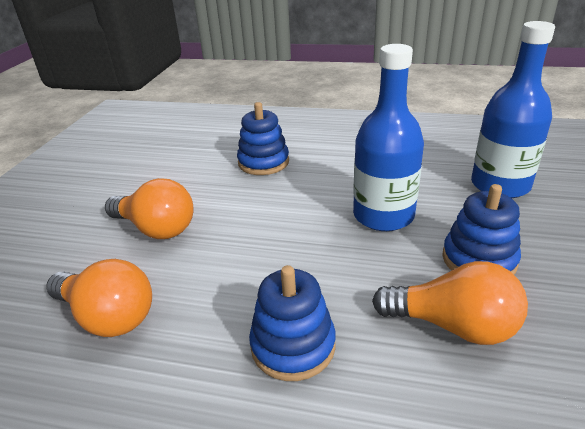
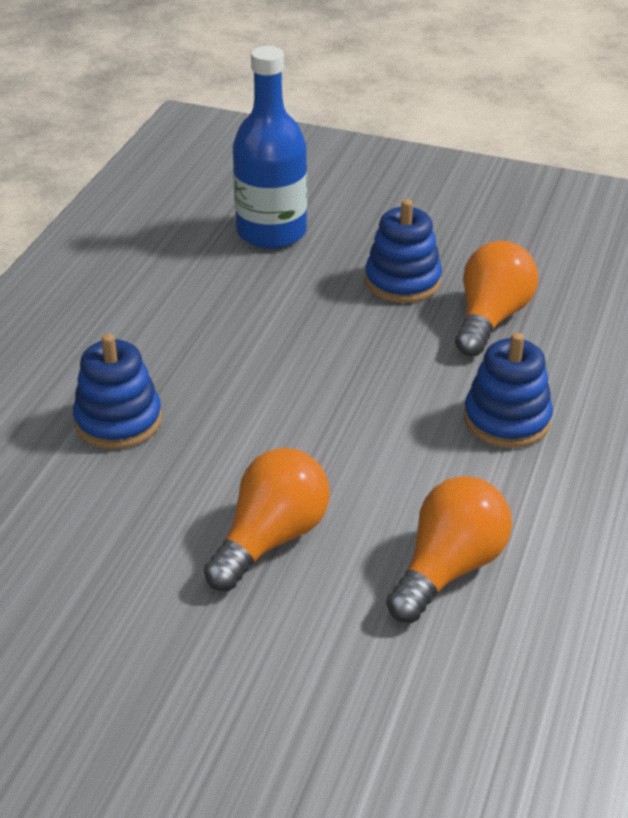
camera: 85 degrees left, 5 degrees up
blue bottle [353,44,424,231] -> none

